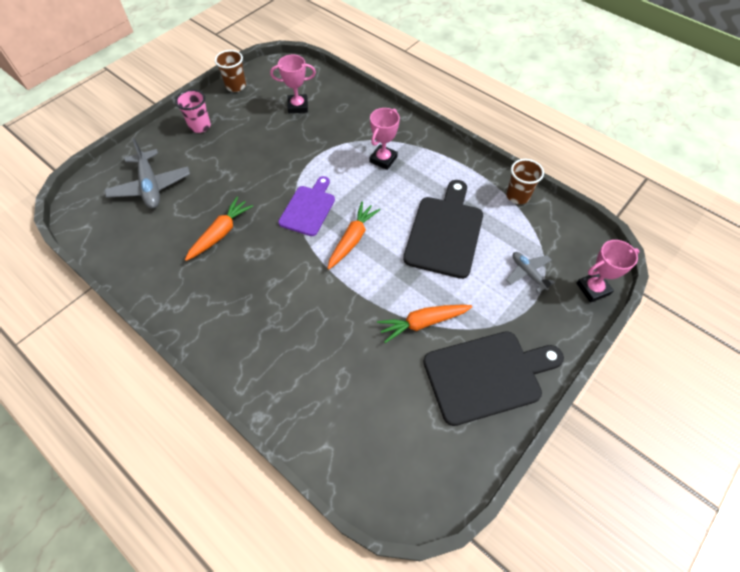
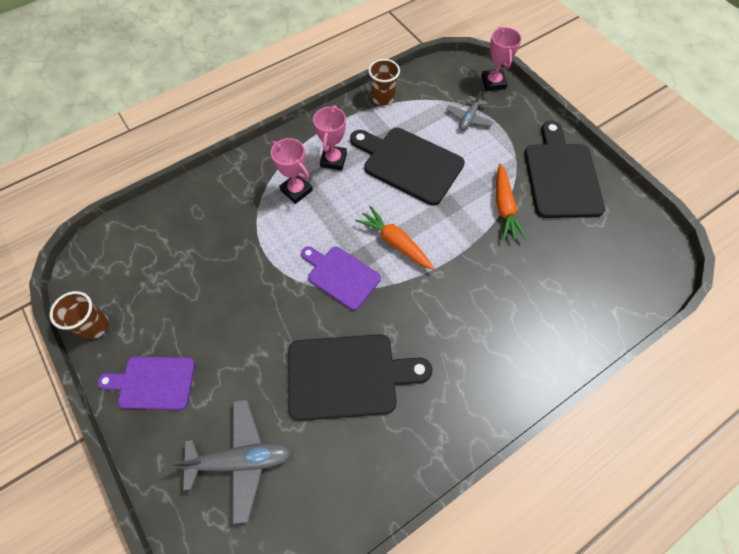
camera: 75 degrees left, 5 degrees up
pink cup [175,89,211,133] -> purple cutting board [97,356,195,410]
orange carrot [185,197,253,261] -> black cutting board [288,334,432,421]
pink trophy [270,55,316,113] -> pink trophy moved to [313,105,347,170]
grey plane [506,252,555,293] -> grey plane turned 45 degrees counterclockwise [447,90,493,130]

